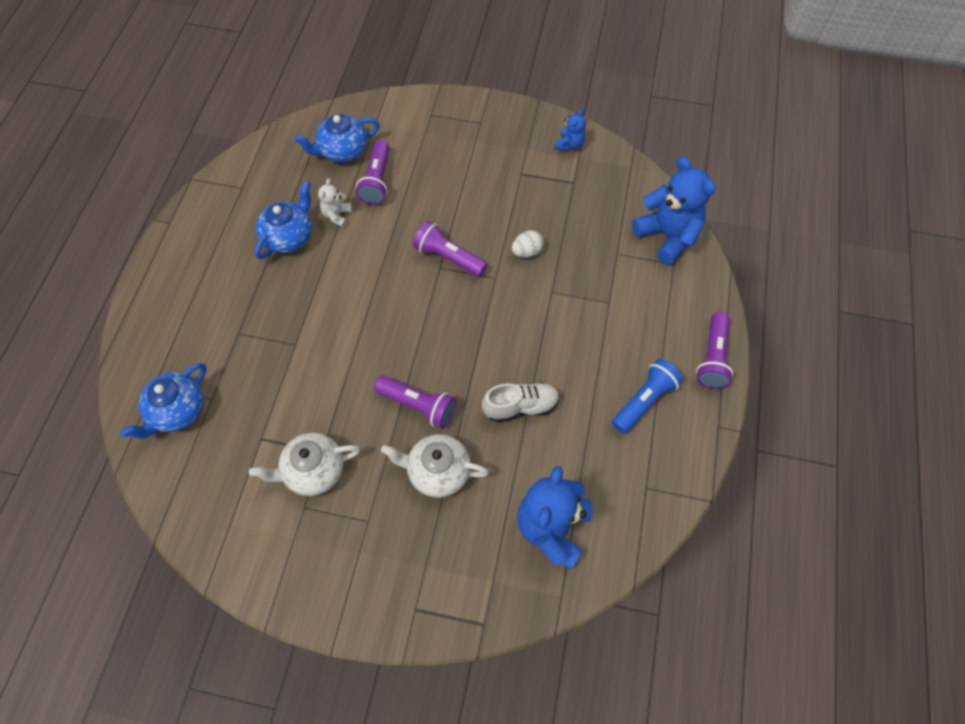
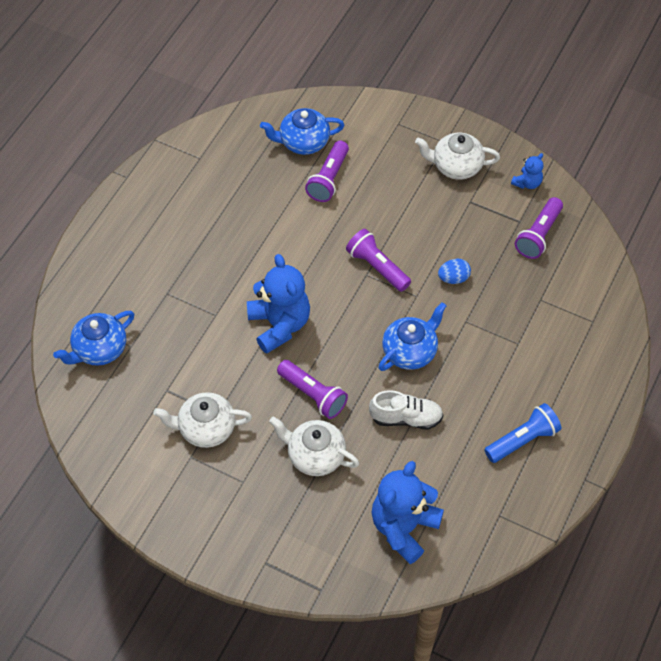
camera: 15 degrees right, 5 degrees down
blue teapot [255,181,312,259] -> blue teapot moved to [378,302,446,371]
white teddy bear [318,178,352,227] -> none
white egg [512,230,544,258] -> blue egg [438,259,471,284]
blue teddy bear [632,156,716,265] -> blue teddy bear moved to [247,254,310,354]
purple flashlight [696,312,733,389] -> purple flashlight moved to [515,197,563,259]
none -> white teapot [415,133,500,180]

